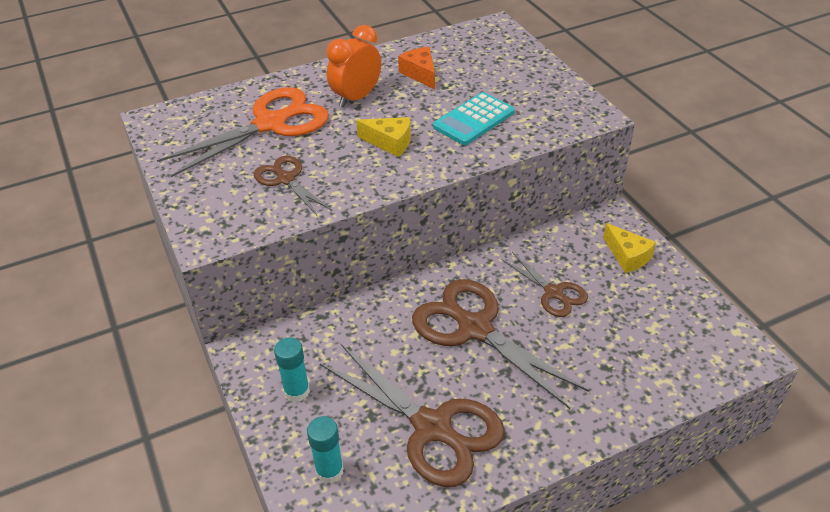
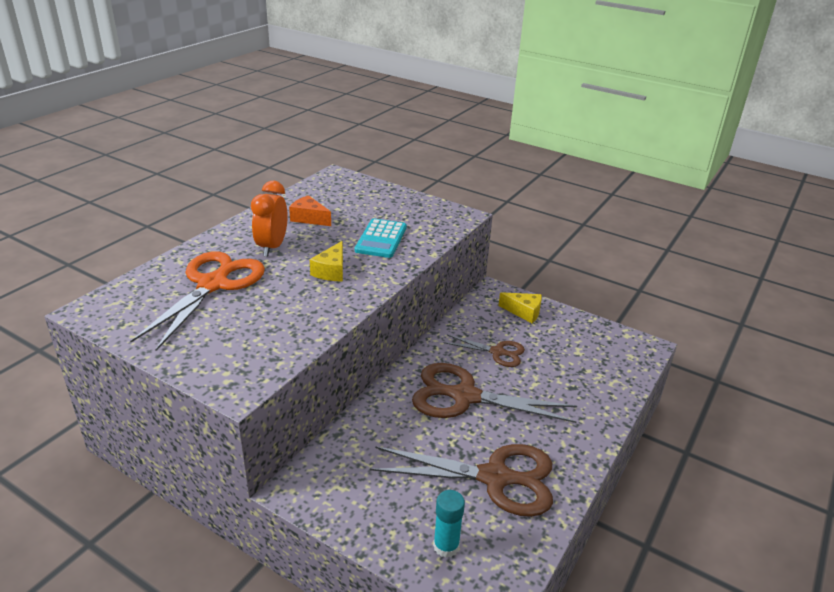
camera: 35 degrees left, 10 degrees down
brown scissors [254,156,331,215] -> none
turquoise glue stick [274,337,310,402] -> none
yellow cheese [356,117,411,157] -> yellow cheese turned 120 degrees clockwise [309,241,343,281]

